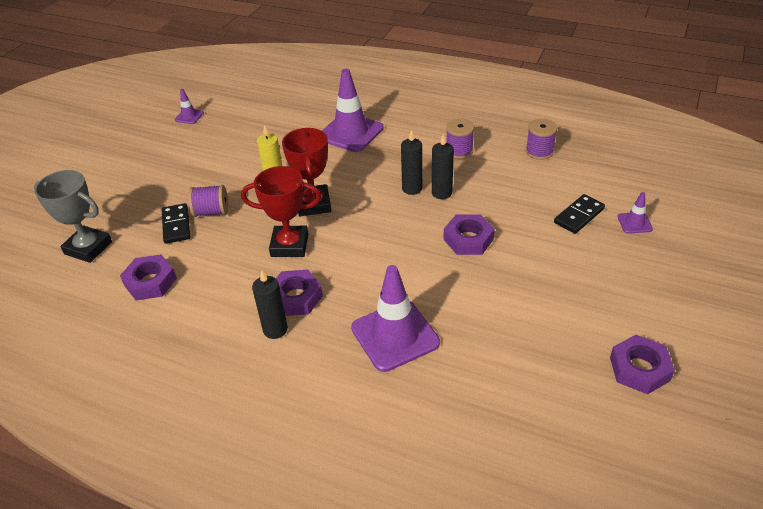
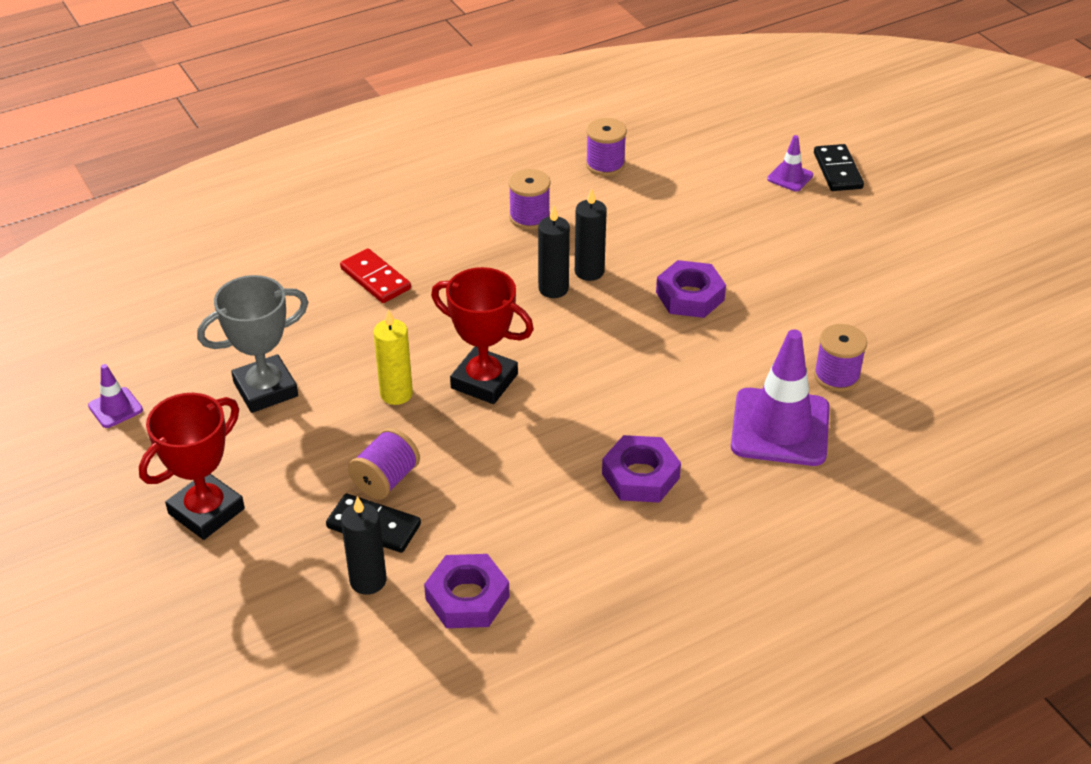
camera: 55 degrees left, 0 degrees up
grey trophy [34,170,112,263] -> grey trophy moved to [197,275,308,413]
red trophy [241,166,321,257] -> red trophy moved to [139,393,245,540]
black candle [252,271,288,339] -> black candle moved to [341,496,387,595]
purple traffic cone [322,69,384,152] -> red domino [340,248,411,303]
black domino [554,194,605,234] -> black domino moved to [814,144,864,191]
purple nut [610,335,675,395] -> none
none -> purple spool [814,324,867,392]

